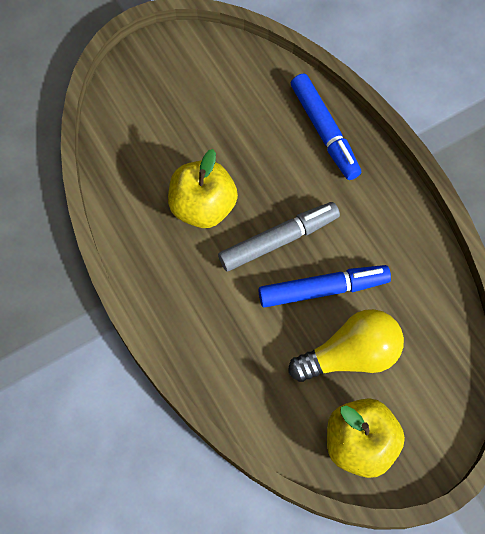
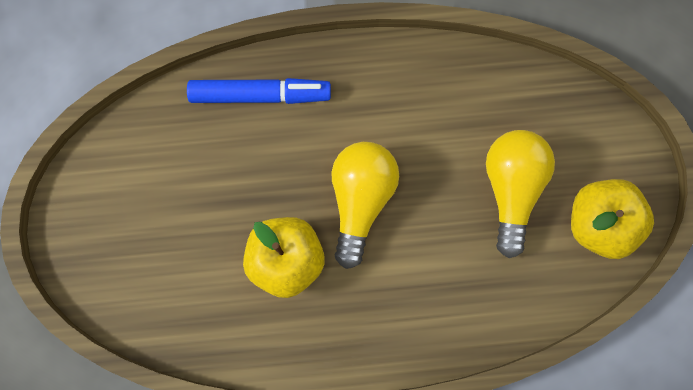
camera: 65 degrees left, 10 degrees up
grey marker [218,202,340,271] -> yellow light bulb [332,142,399,269]
blue marker [258,265,391,308] -> none

